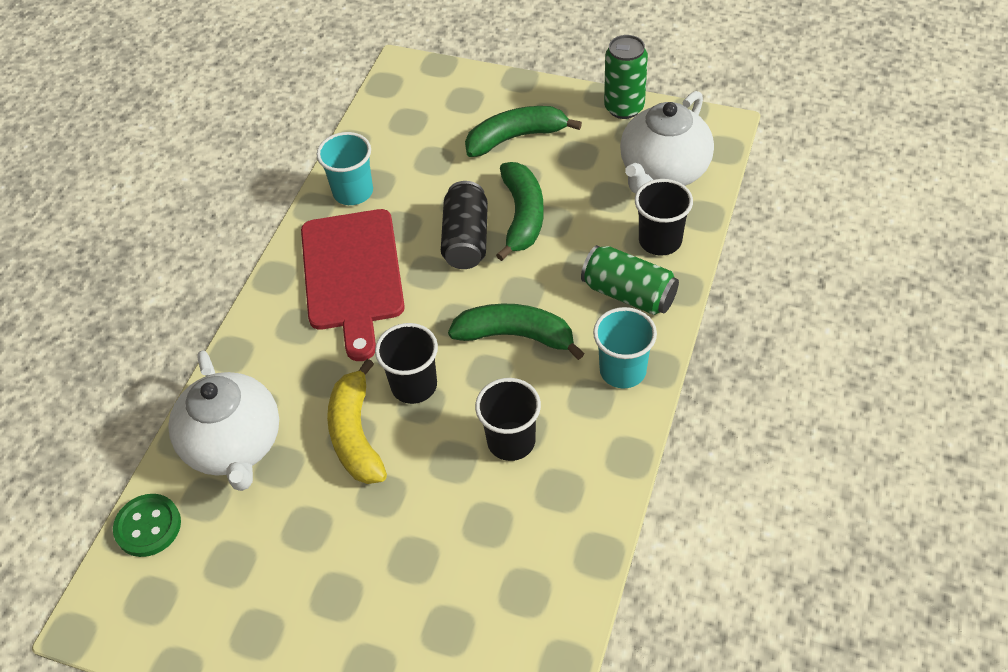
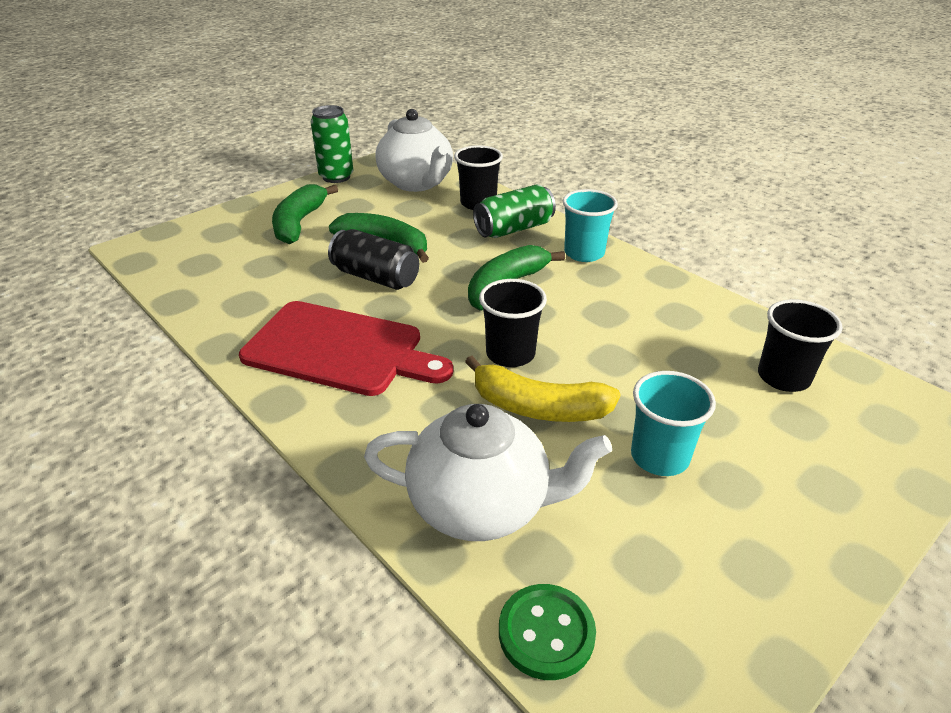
camera: 65 degrees left, 15 degrees down
turquoise cup [316,132,373,205] -> turquoise cup moved to [631,371,716,476]
black cup [475,378,541,461] -> black cup moved to [758,299,842,392]

